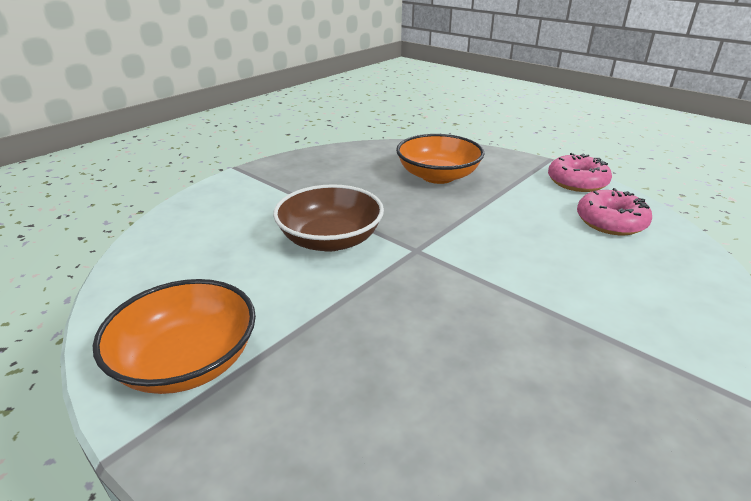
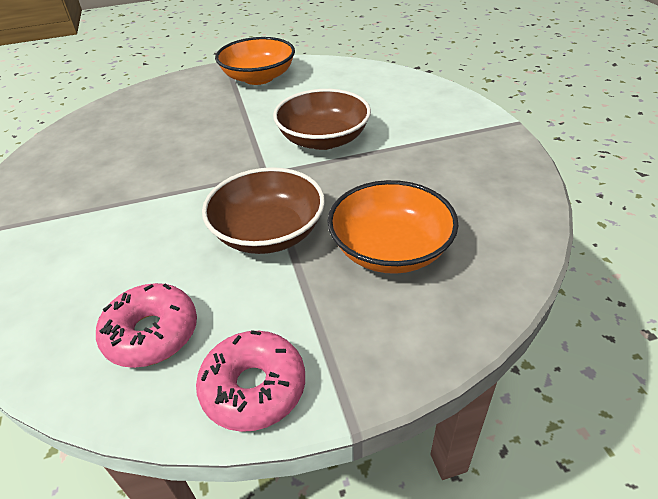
camera: 125 degrees right, 10 degrees up
none -> brown bowl [202,167,325,254]

